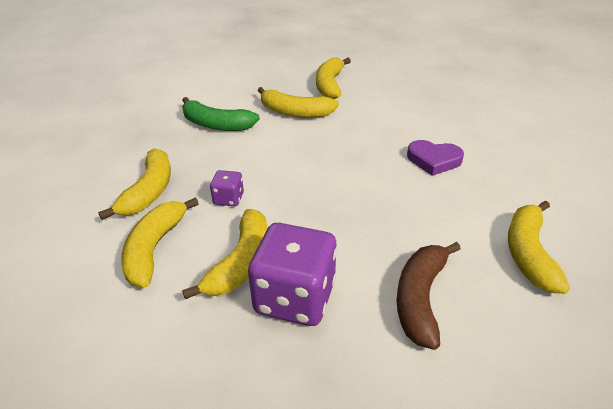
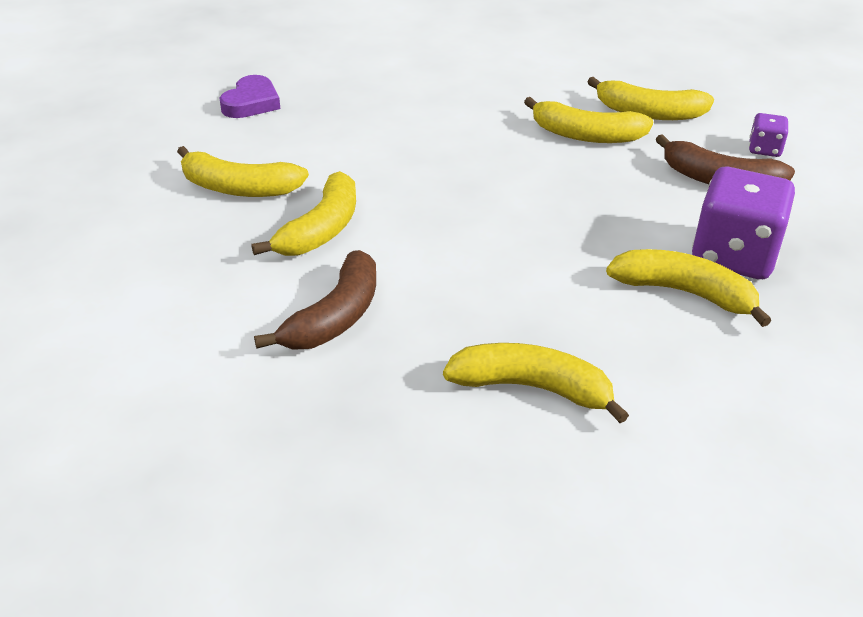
camera: 85 degrees left, 0 degrees up
yellow banana [121,198,199,287] -> yellow banana moved to [524,97,653,143]
green banana [182,97,260,131] -> brown banana [254,250,376,350]
purple dice [210,170,244,207] -> purple dice moved to [749,113,789,157]
purple heart [407,140,464,176] -> purple heart moved to [220,75,280,118]

